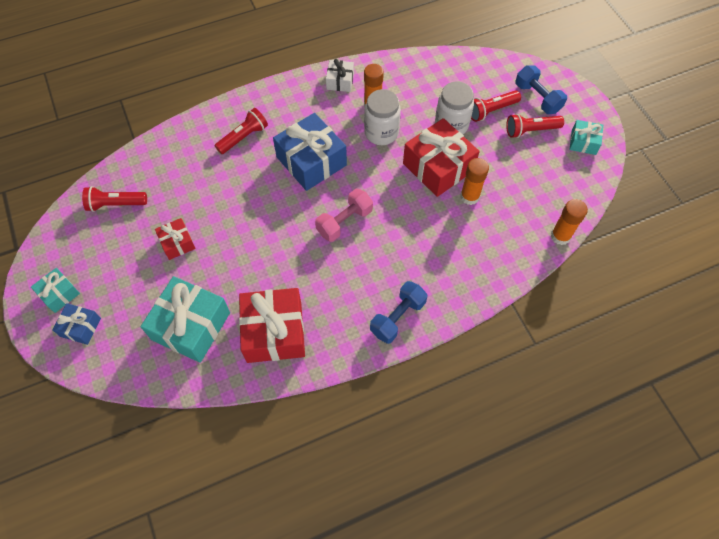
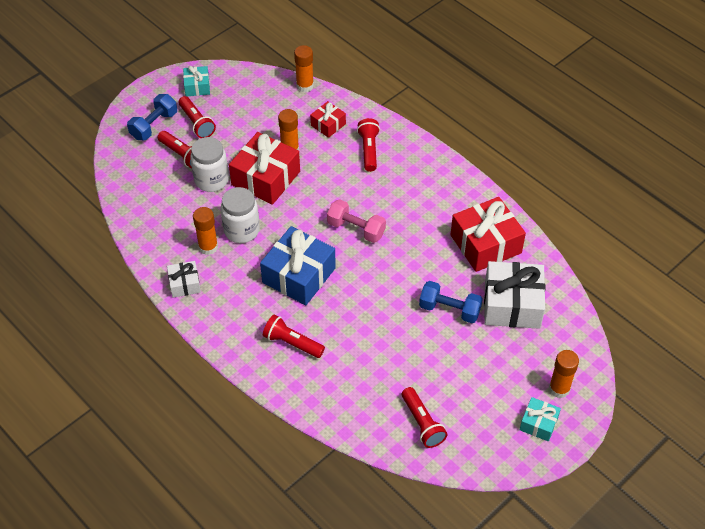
camera: 110 degrees left, 10 degrees down
blue gift [52,303,101,345] -> orange glue stick [549,350,579,398]
turquoise gift [140,276,230,363] -> white gift [484,261,546,329]
red gift [155,218,195,260] -> red gift moved to [310,101,346,138]
blue dumbbell [370,281,427,344] -> blue dumbbell moved to [419,281,483,323]
none -> red flashlight [357,118,380,172]

